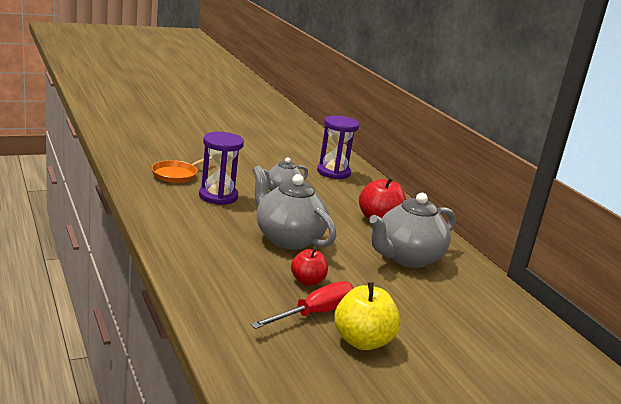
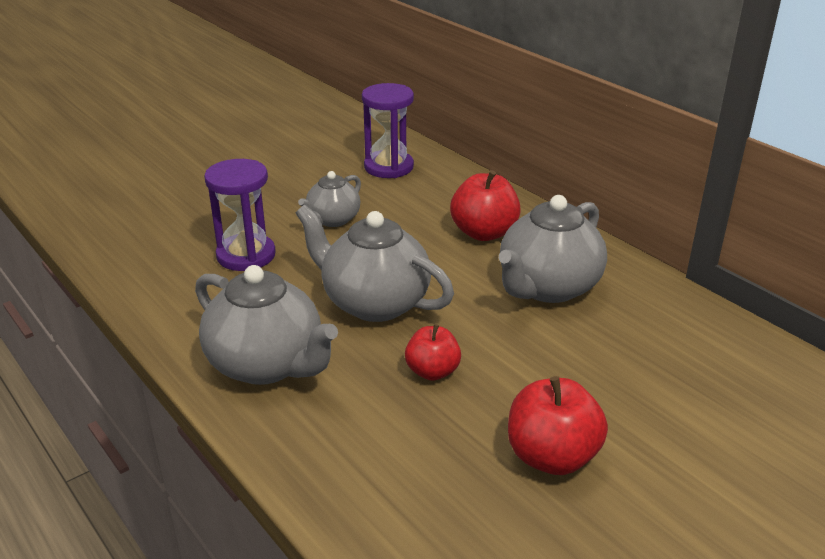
camera: 10 degrees left, 10 degrees up
orange pan [152,156,212,183] -> none
red screwdriver [251,281,353,329] -> none
yellow apple [334,282,401,350] -> red apple [508,376,608,475]
none -> grey teapot [195,265,338,385]

